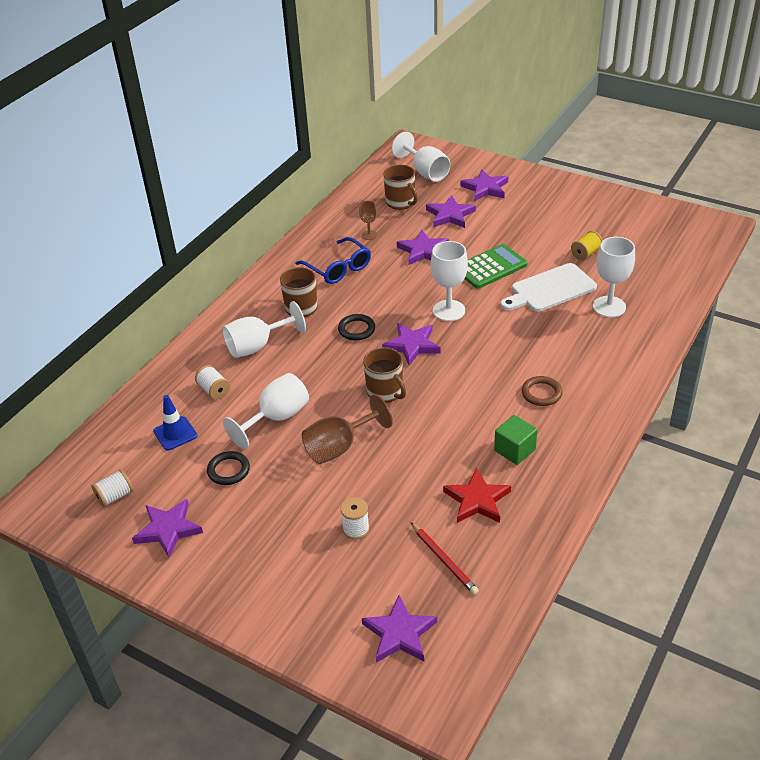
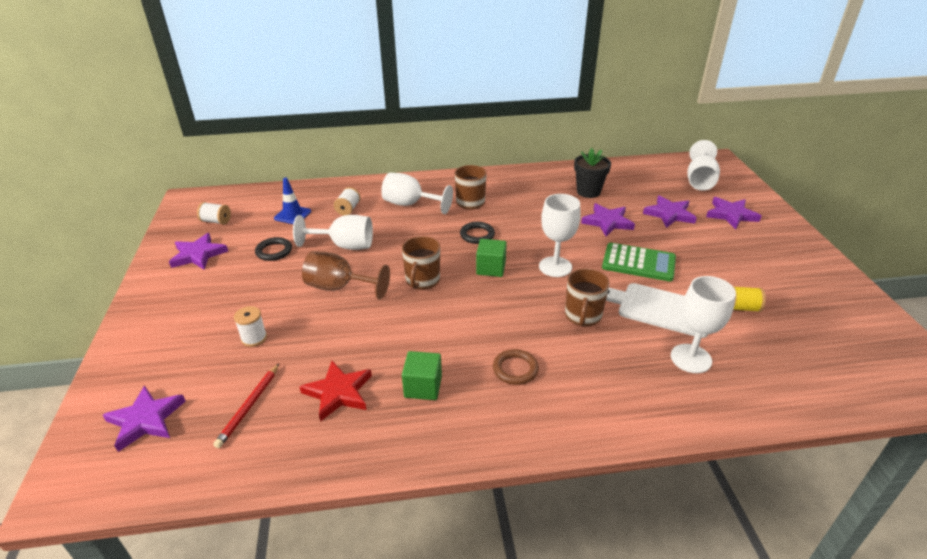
camera: 50 degrees right, 5 degrees down
blue glasses [296,237,371,284] -> none
brown goblet [359,201,377,240] -> black flower pot [574,148,611,198]
purple star [382,323,440,366] -> green cube [476,239,507,277]
brown mug [383,165,418,210] -> brown mug moved to [565,268,609,326]

